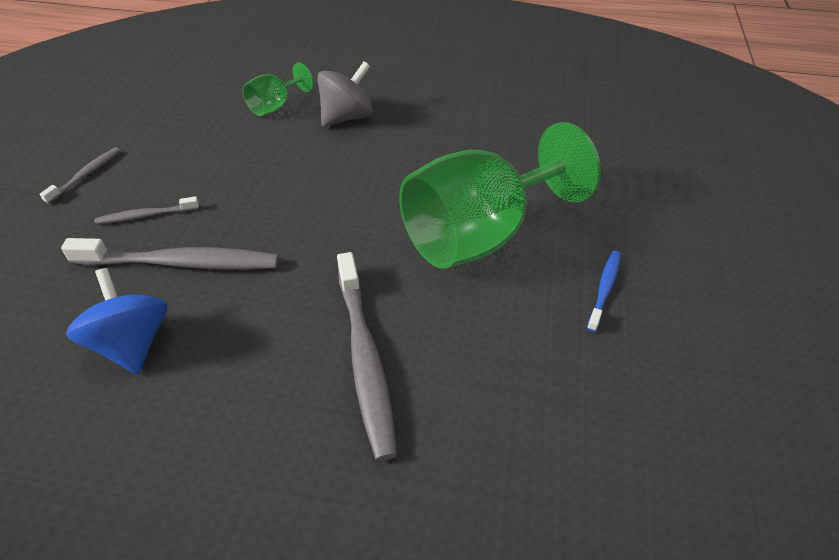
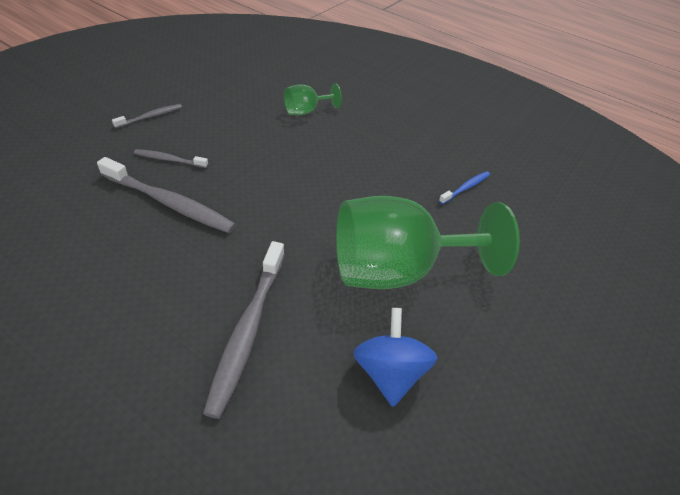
camera: 20 degrees right, 0 degrees up
blue spinning top [66,268,167,374] -> blue spinning top moved to [353,308,438,407]
grey spinning top [317,61,373,127] -> none
blue toothbrush [587,251,621,332] -> blue toothbrush moved to [439,171,490,204]

